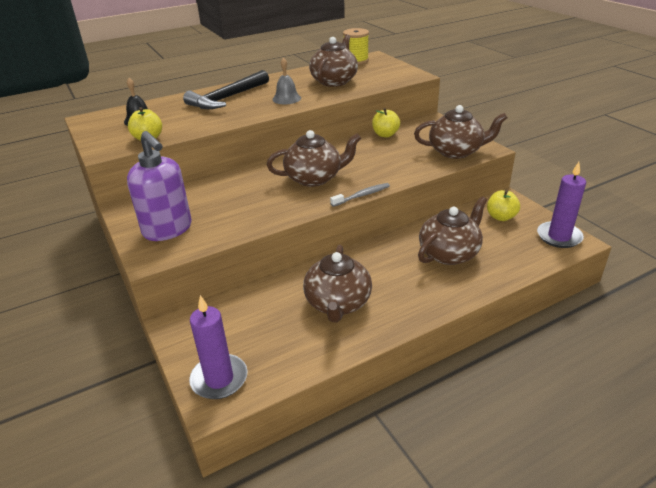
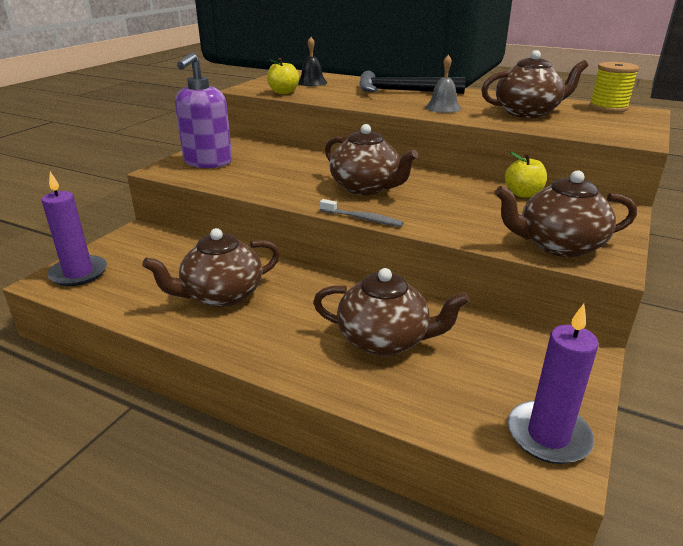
camera: 55 degrees right, 5 degrees down
brown teapot [414,105,507,159] -> brown teapot turned 120 degrees clockwise [495,170,637,257]
yellow apple [487,190,520,221] -> none

